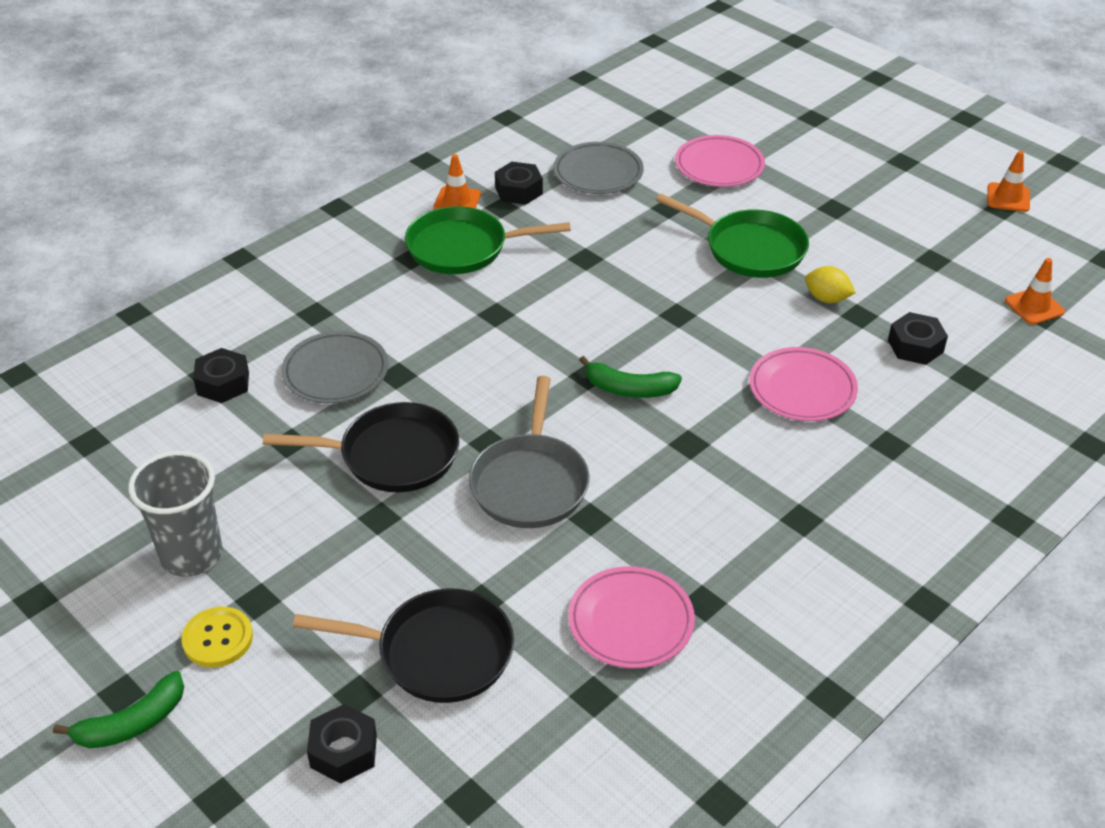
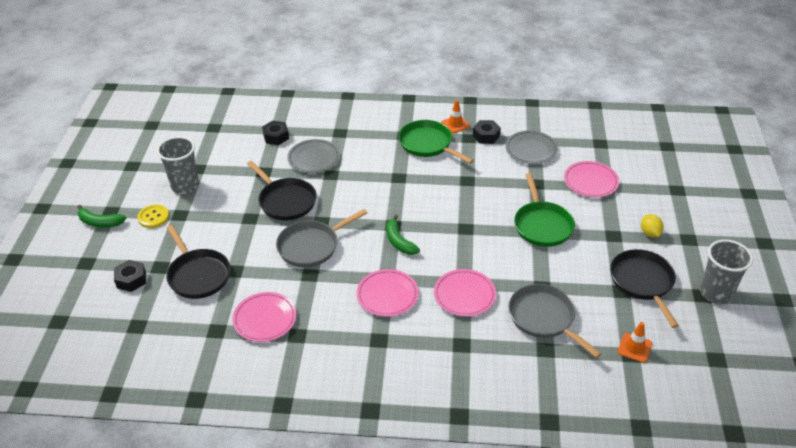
camera: 50 degrees right, 0 degrees up
yellow lemon [805,266,856,303] -> yellow lemon moved to [641,214,664,237]
black nut [888,312,948,365] -> grey pan [508,284,602,358]
orange traffic cone [987,151,1030,212] -> grey cup [700,239,753,304]
none -> pink plate [357,269,419,317]
none -> black pan [610,249,679,328]

